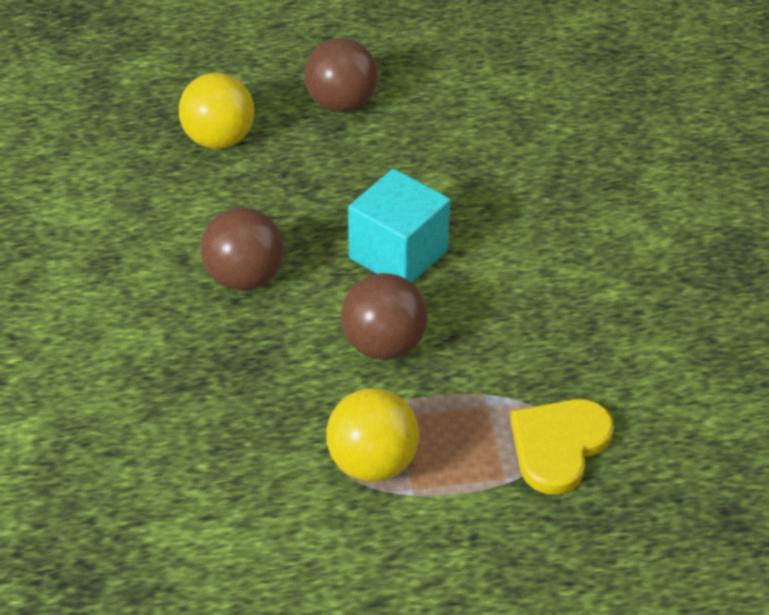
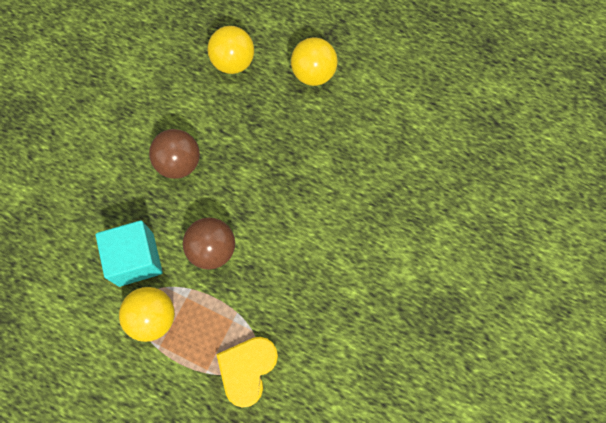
camera: 35 degrees right, 25 degrees up
brown ball [304,38,378,112] -> yellow ball [291,37,338,86]
turquoise cube [348,169,450,283] -> turquoise cube moved to [96,220,163,287]
yellow heart [510,399,614,495] -> yellow heart turned 45 degrees counterclockwise [216,337,278,407]

